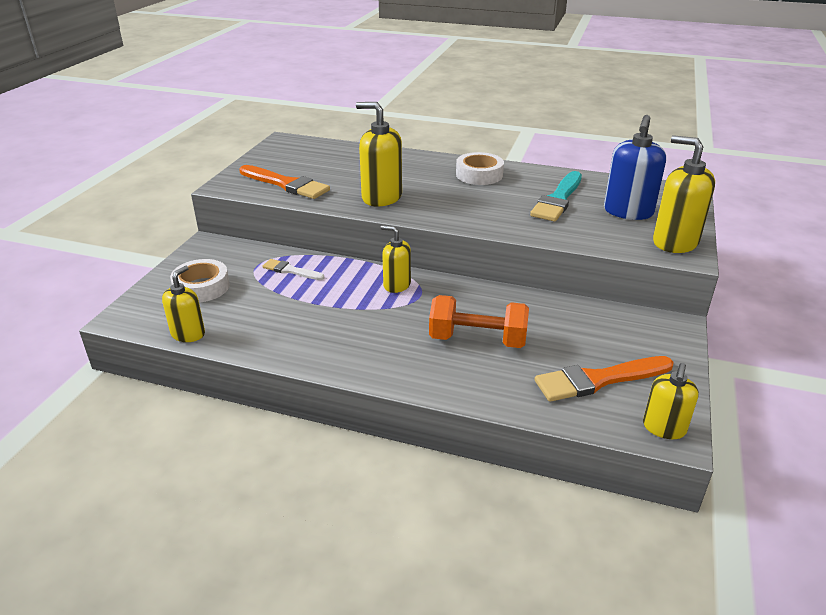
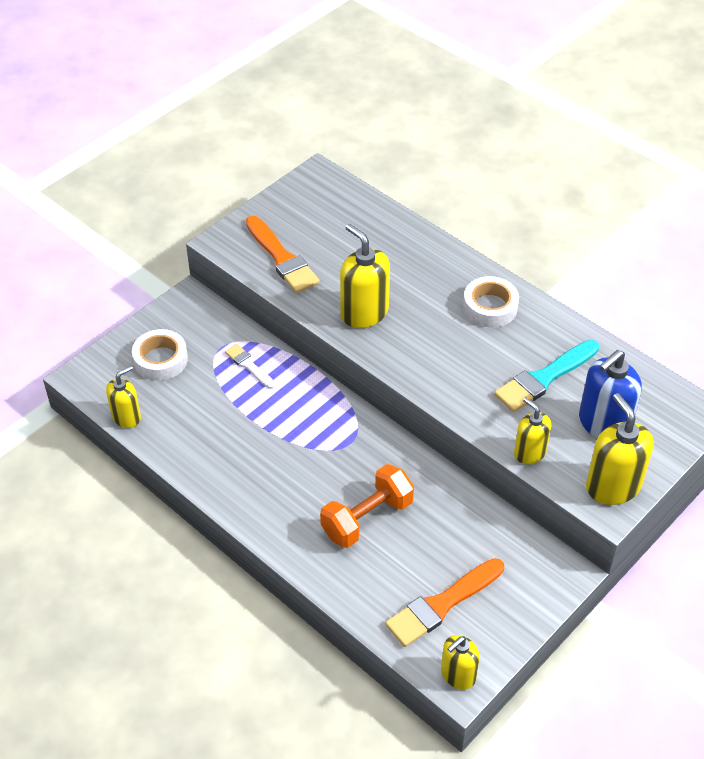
camera: 25 degrees right, 15 degrees up
yellow soap dispenser [381,225,411,293] -> yellow soap dispenser moved to [514,397,551,464]
orange dumbbell [429,295,529,348] -> orange dumbbell turned 75 degrees counterclockwise [320,464,414,548]
orange brush [535,356,674,402] -> orange brush turned 45 degrees counterclockwise [385,558,504,647]

